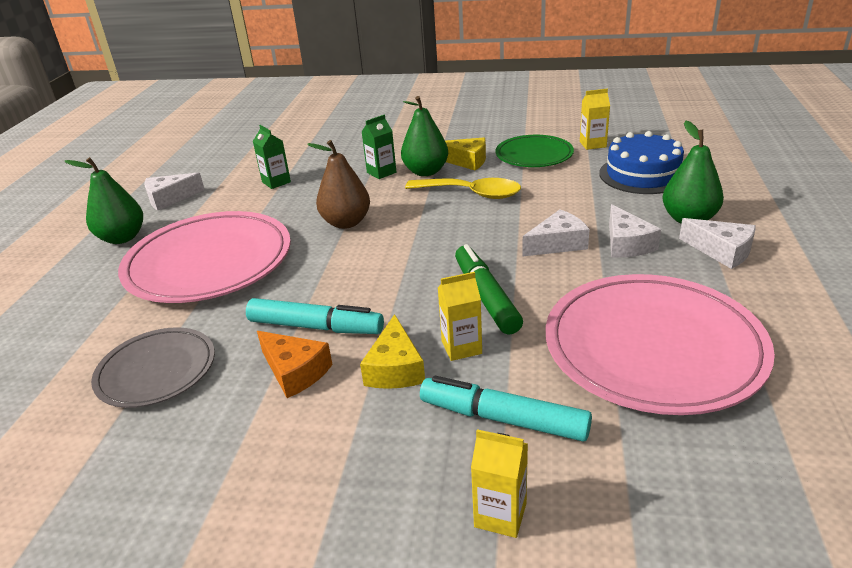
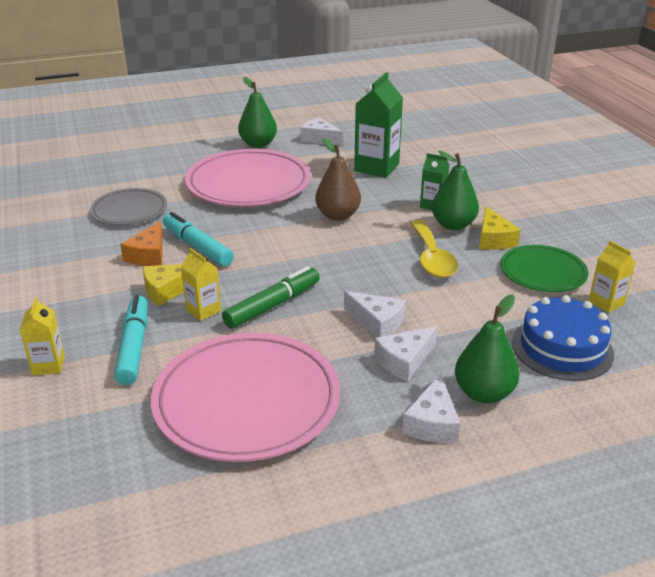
camera: 60 degrees right, 0 degrees up
turquoise marker [246,298,384,334] -> turquoise marker turned 150 degrees clockwise [163,212,234,266]
green carton [253,125,291,189] -> green carton [354,72,403,178], size x1.83

